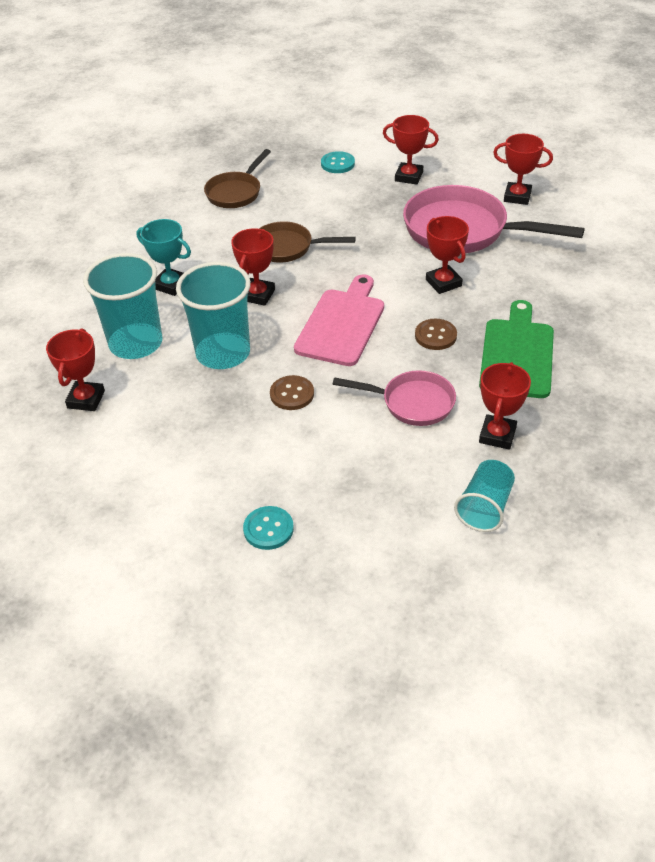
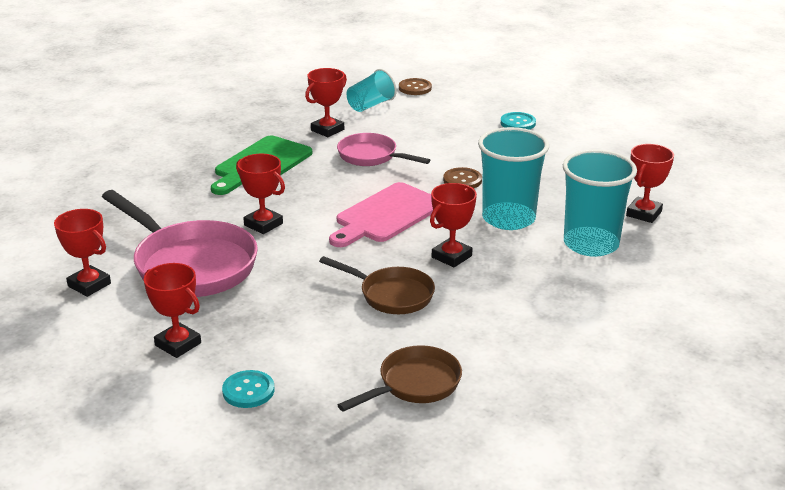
camera: 160 degrees left, 15 degrees down
turquoise trophy [137,219,191,296] -> none
brown button [415,319,457,350] -> brown button moved to [399,78,432,95]
red trophy [426,216,469,294] -> red trophy turned 45 degrees counterclockwise [236,154,285,234]

